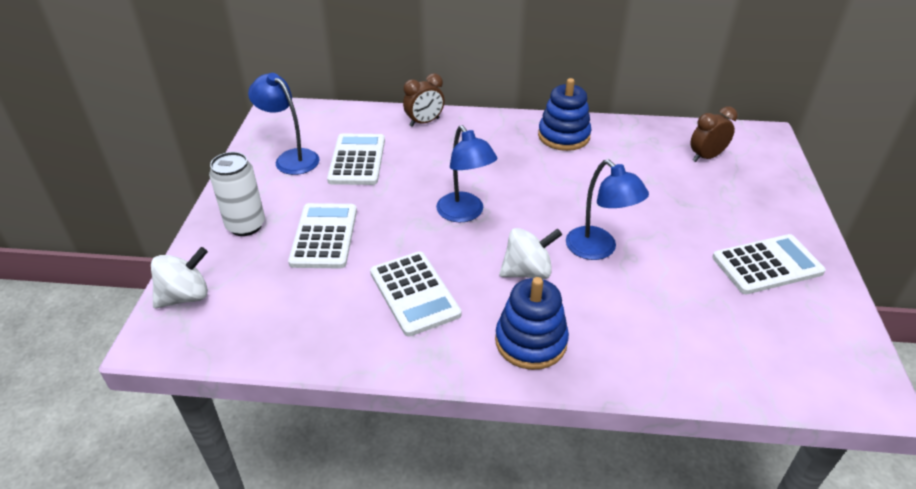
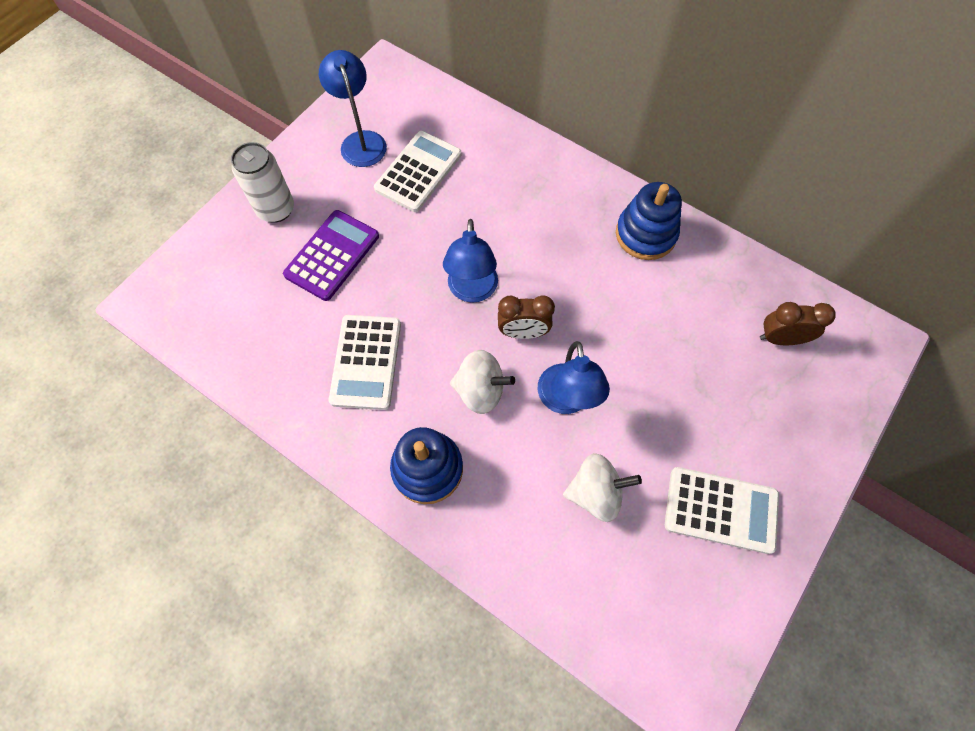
camera: 30 degrees right, 25 degrees up
white spinning top [151,247,208,308] -> white spinning top moved to [563,453,642,522]
white calculator [288,203,357,269] -> purple calculator [283,210,379,301]
brown clock [403,73,445,127] -> brown clock moved to [498,295,555,339]

